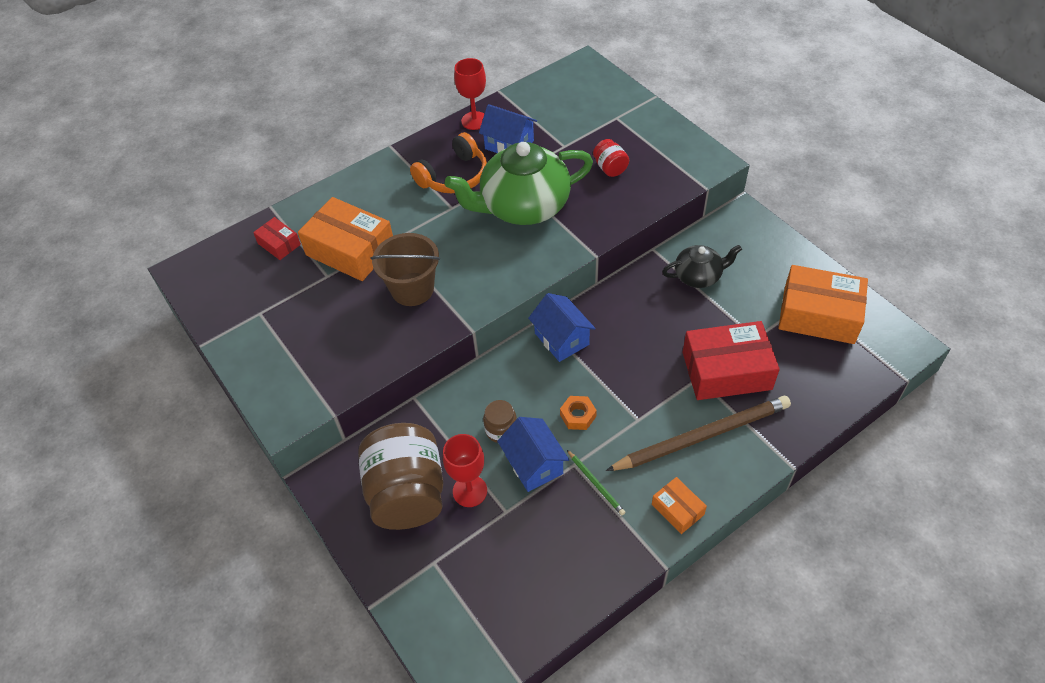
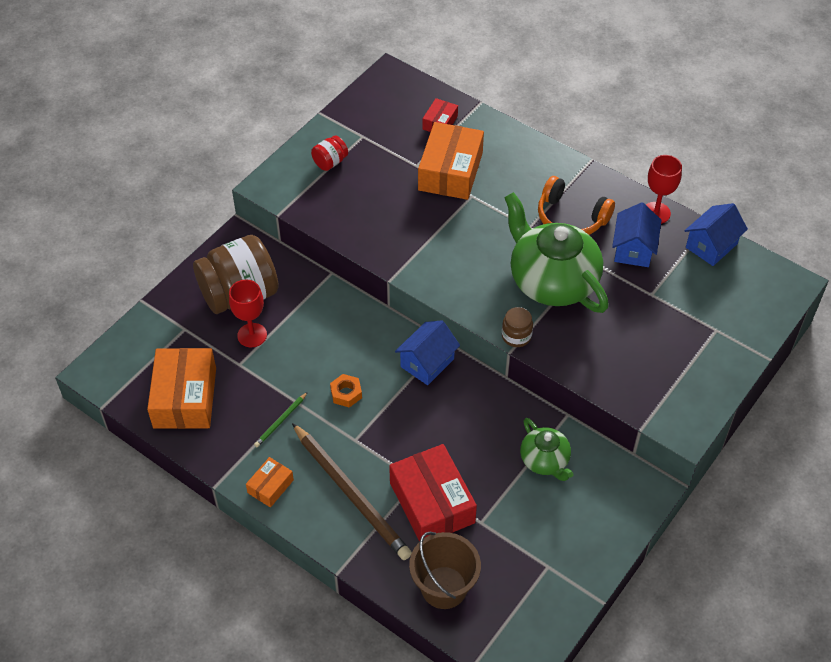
camera: 70 degrees right, 0 degrees up
brown bucket [370,233,440,306] -> brown bucket moved to [409,532,481,609]
brown jar [483,400,517,443] -> brown jar moved to [502,307,533,347]
blue house [497,417,569,492] -> blue house moved to [684,203,748,266]
red jar [593,139,629,177] -> red jar moved to [311,135,348,171]
black teapot [662,245,742,288] -> green teapot [520,418,573,481]
orange box [778,265,868,344] -> orange box moved to [147,348,216,429]

